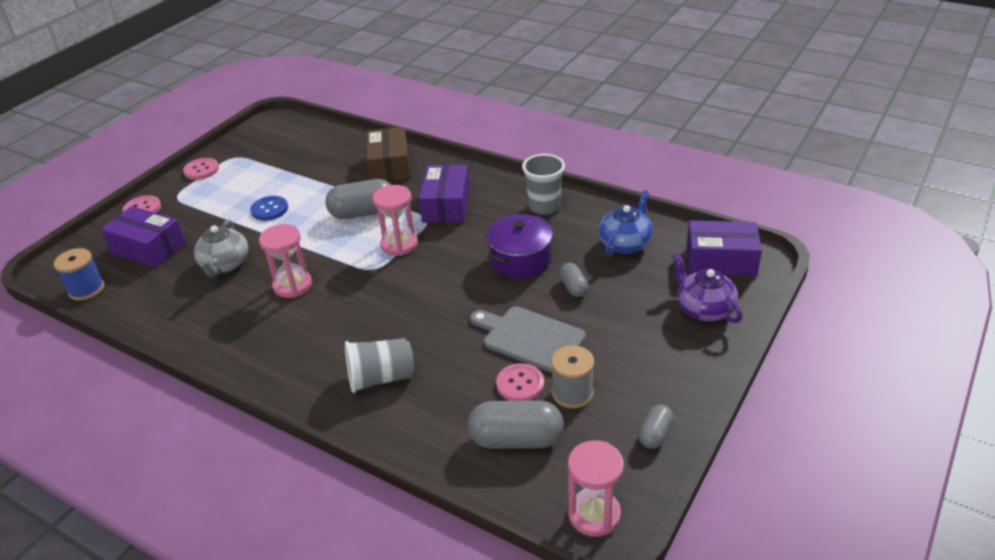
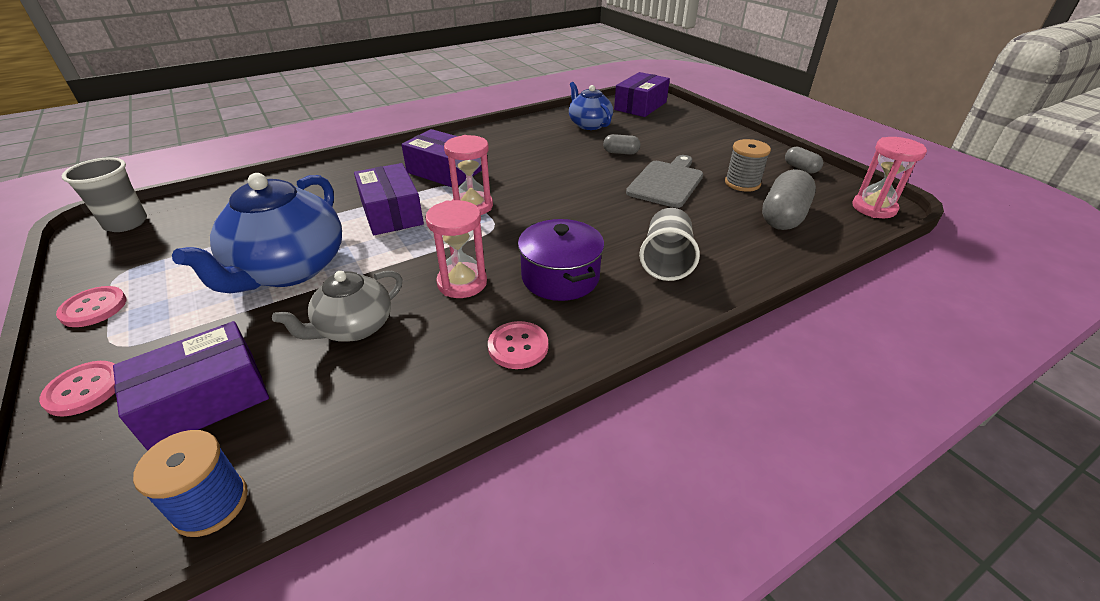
camera: 65 degrees left, 0 degrees up
grey teapot [194,220,248,277] -> grey teapot turned 105 degrees clockwise [272,271,403,342]
blue button [250,196,288,221] -> blue teapot [172,173,342,293]
grey capsule [325,179,391,219] -> purple box [354,163,424,235]
brown box [367,127,410,181] -> none
grey cutting board [470,306,586,373] -> grey cutting board turned 150 degrees clockwise [626,155,703,208]
purple pot [487,214,553,279] -> purple pot moved to [518,219,604,301]
pink button [496,363,544,401] -> pink button moved to [488,321,548,369]
grey cup [522,154,565,215] -> grey cup moved to [62,157,147,232]
purple teapot [672,253,742,323] -> none

